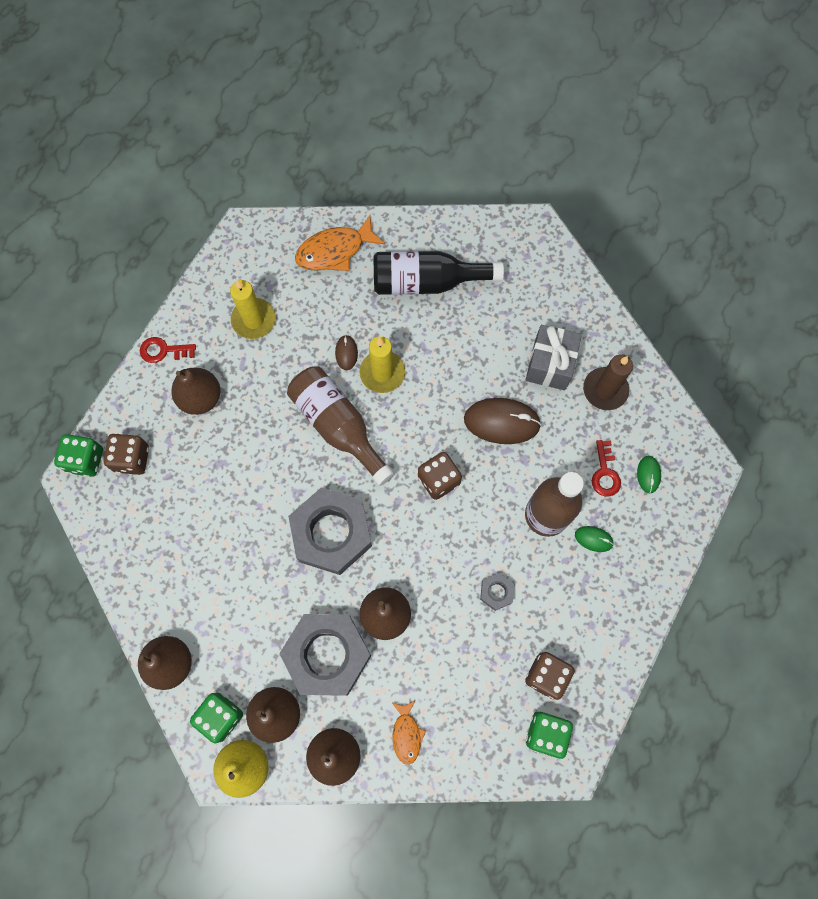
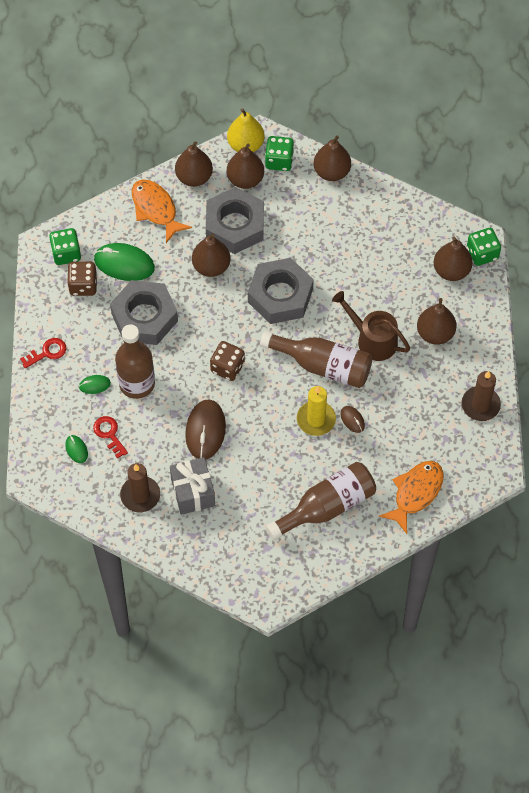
camera: 150 degrees right, 10 degrees down
brown dice [103,434,149,475] -> brown pear [434,237,473,281]
red key [140,337,196,363] -> red key moved to [20,338,66,368]
yellow candle [230,280,276,339] -> none
black bottle [374,251,504,295] -> brown bottle [266,462,376,540]
orange fish [391,700,426,765] -> orange fish [132,179,192,243], size x1.74
brown mouse [464,398,542,444] -> brown mouse turned 60 degrees counterclockwise [185,400,226,459]
grey nut [480,573,514,611] -> grey nut [110,280,178,345], size x2.38
none -> green mouse [94,243,155,281]
none -> brown watering can [332,291,410,361]
none -> brown candle [462,371,501,421]

